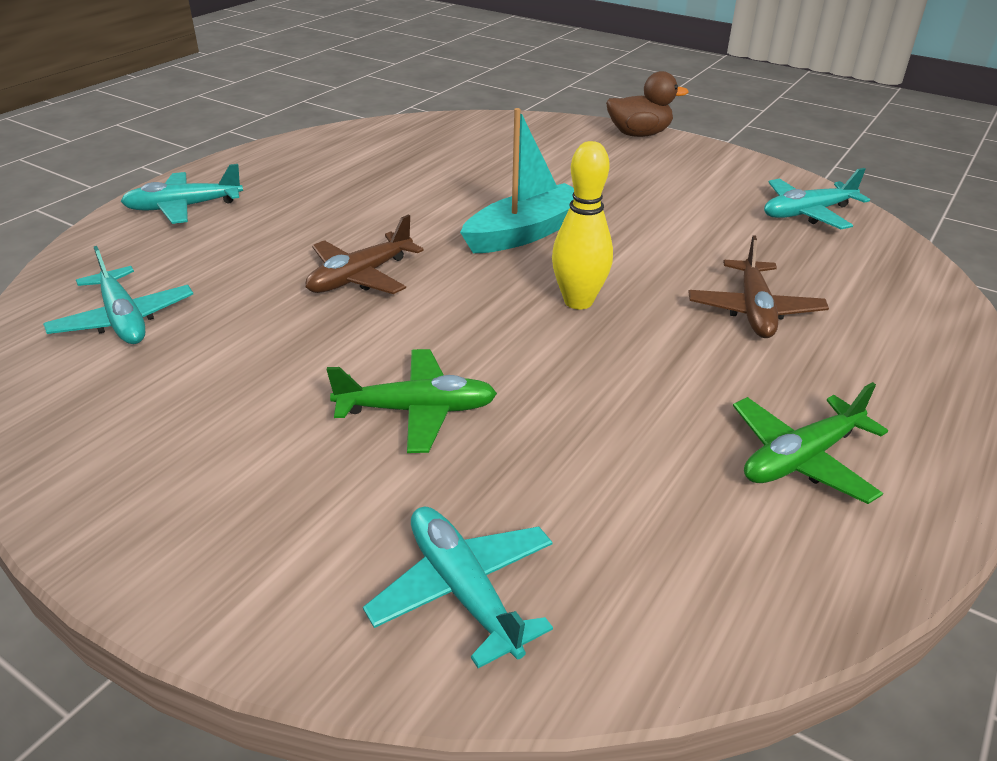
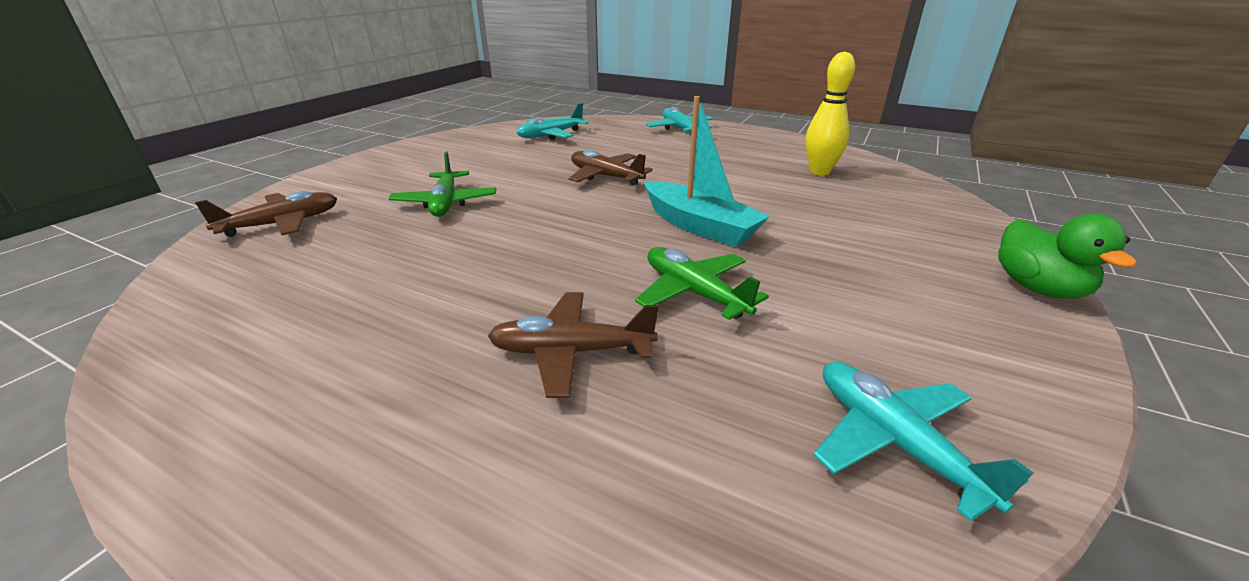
camera: 85 degrees right, 5 degrees down
turquoise plane [363,507,553,668] -> brown plane [195,191,338,237]
yellow bowling pin [552,141,613,309] -> yellow bowling pin moved to [806,52,855,176]
brown duck [606,71,689,137] -> green duck [998,214,1137,299]
green plane [733,382,888,504] -> green plane moved to [635,247,769,320]

